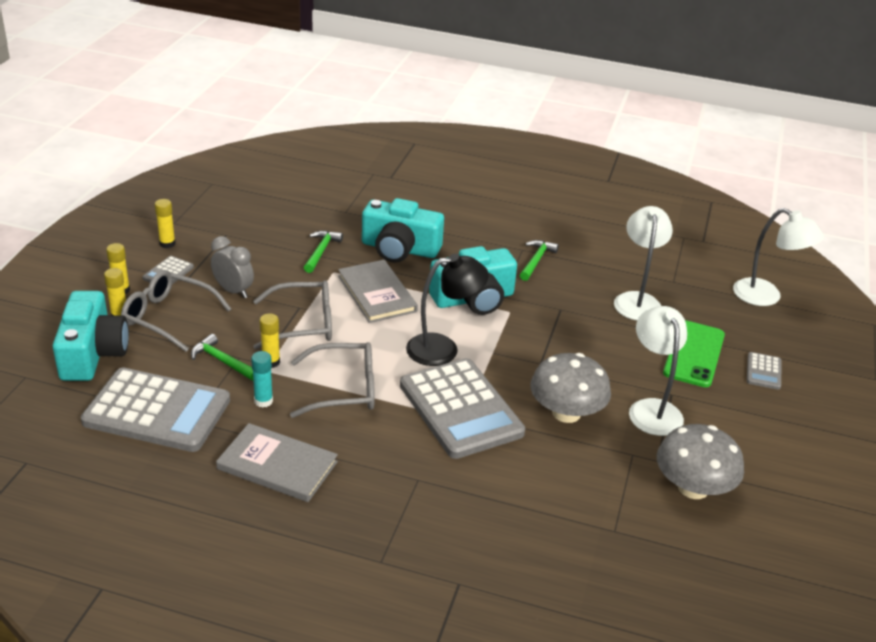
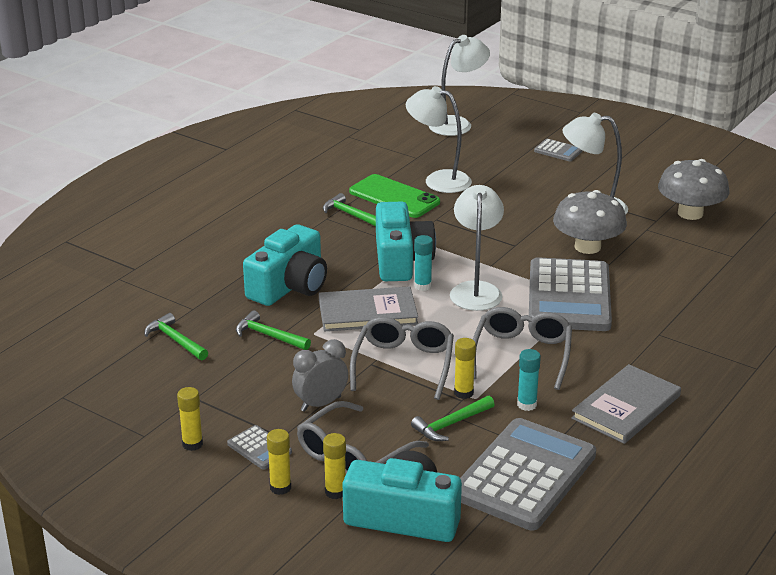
camera: 70 degrees left, 5 degrees down
grey calculator [400,358,525,459] -> grey calculator turned 105 degrees clockwise [528,257,612,331]
black lamp [406,254,489,366] -> white lamp [450,185,504,311]
green phone [663,320,725,387] -> green phone moved to [349,174,440,218]
none -> green hammer [145,313,208,360]
none -> turquoise glue stick [414,235,433,291]

